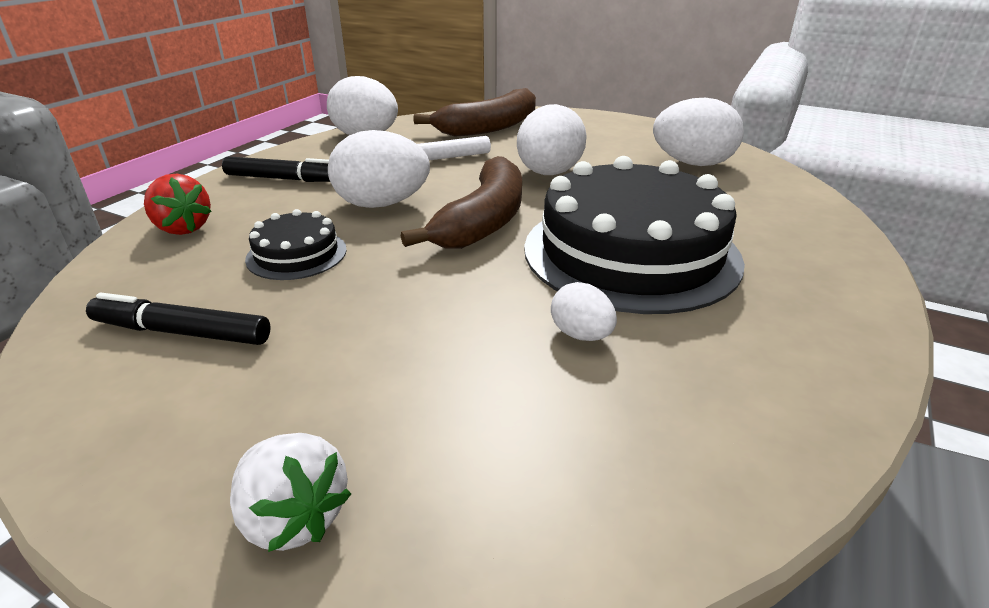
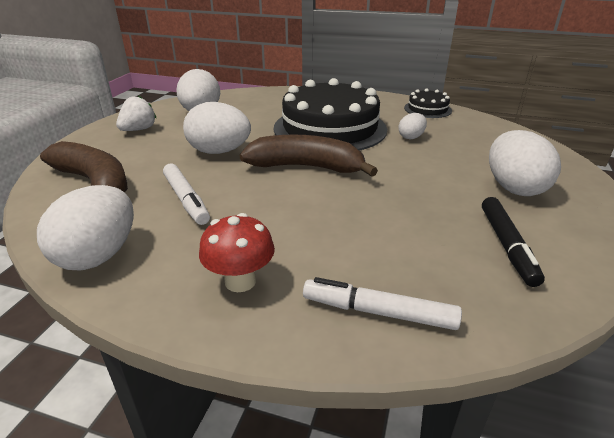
camera: 100 degrees left, 0 degrees up
red strawberry [144,174,211,235] -> white marker [303,277,462,330]
black marker [222,156,330,182] -> red mushroom [199,213,275,292]
white strawberry [230,433,351,552] -> white strawberry moved to [116,96,156,131]
black cake [245,209,347,280] -> black cake moved to [404,88,452,118]
white egg [328,130,430,208] -> white egg moved to [489,130,561,196]

